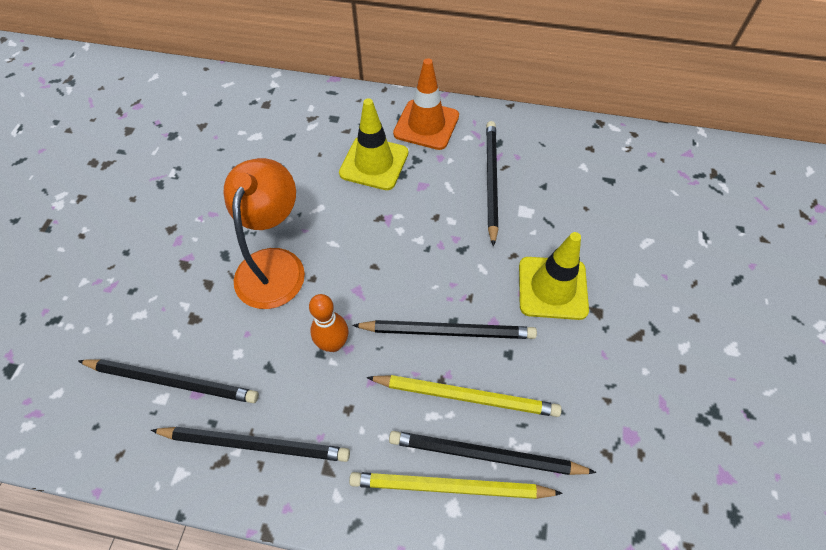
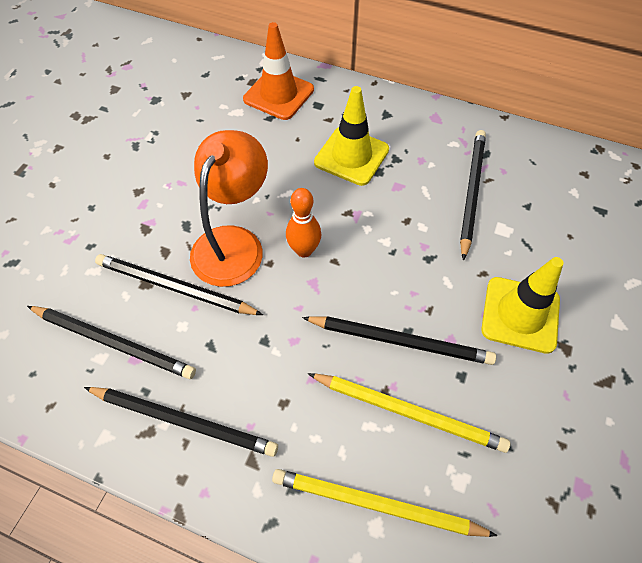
camera: 10 degrees right, 0 degrees up
orange bowling pin [309,294,348,352] -> orange bowling pin moved to [286,188,321,258]
black pencil [389,431,596,475] -> black pencil moved to [95,254,263,315]
orange traffic cone [393,58,459,150] -> orange traffic cone moved to [243,22,314,120]

